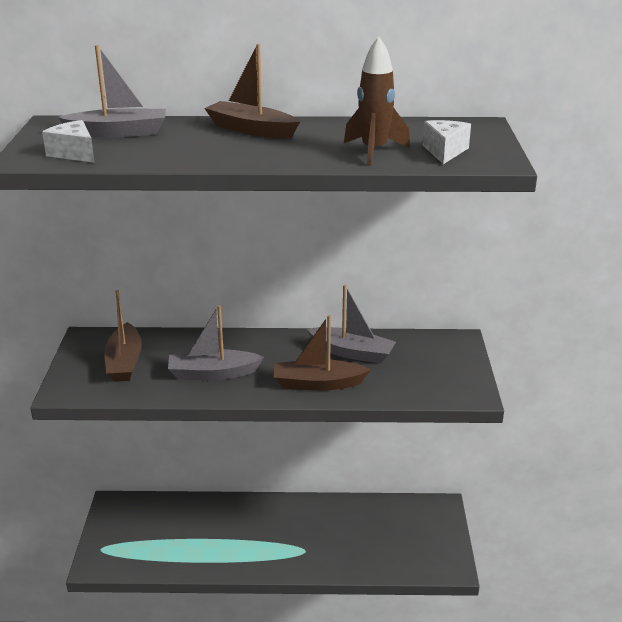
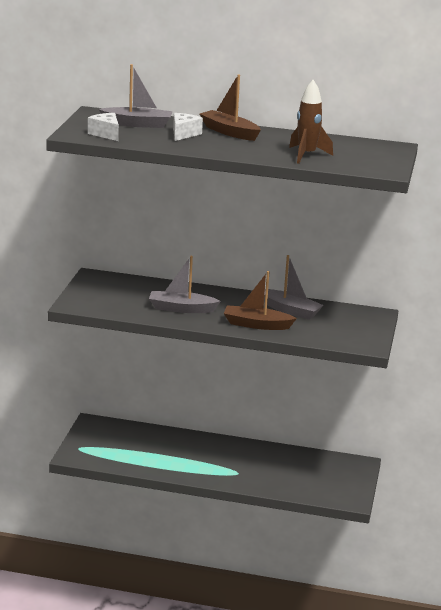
camera: 10 degrees right, 5 degrees down
brown boat [104,290,142,382] -> none
white cheese [423,120,471,164] -> white cheese moved to [173,113,203,141]

